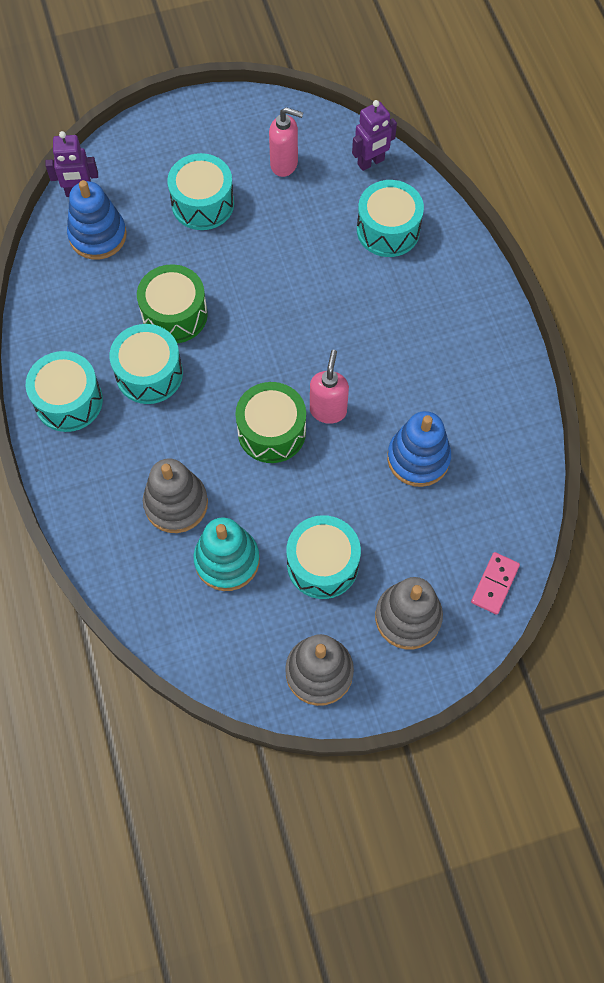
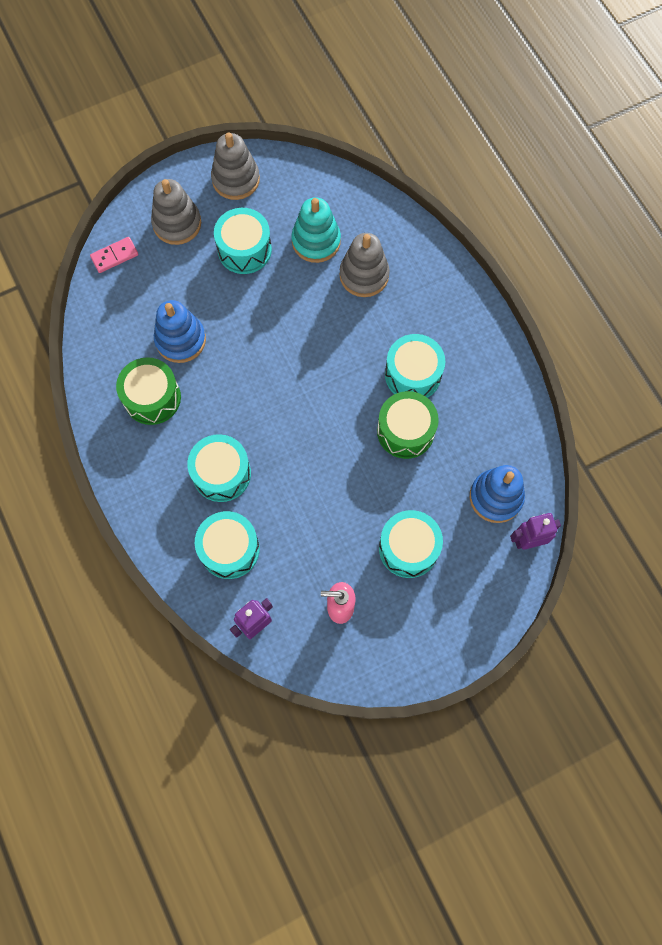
camera: 170 degrees right, 5 degrees up
turquoise drum [26,351,103,432] -> turquoise drum moved to [187,434,251,502]
green drum [235,382,306,463] -> green drum moved to [116,357,181,425]
pink soap dispenser [310,350,349,424] -> none
pink domino [471,552,520,615] -> pink domino turned 45 degrees clockwise [90,237,139,273]

